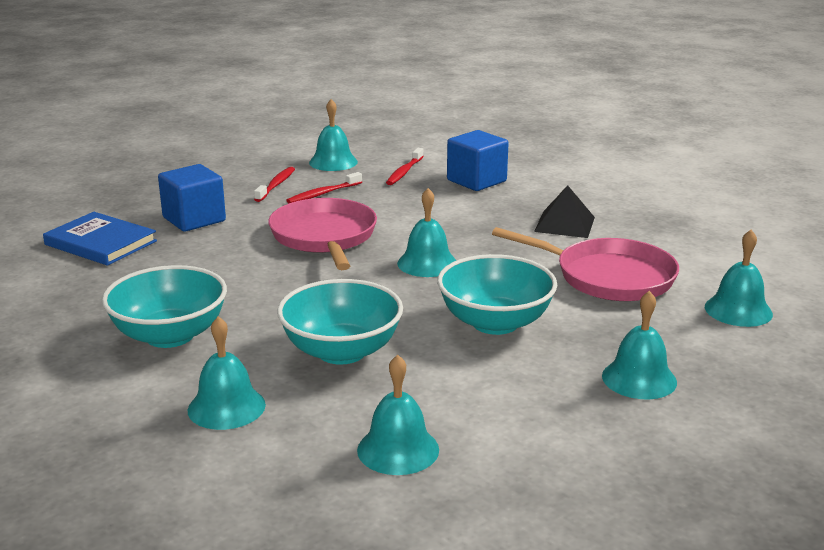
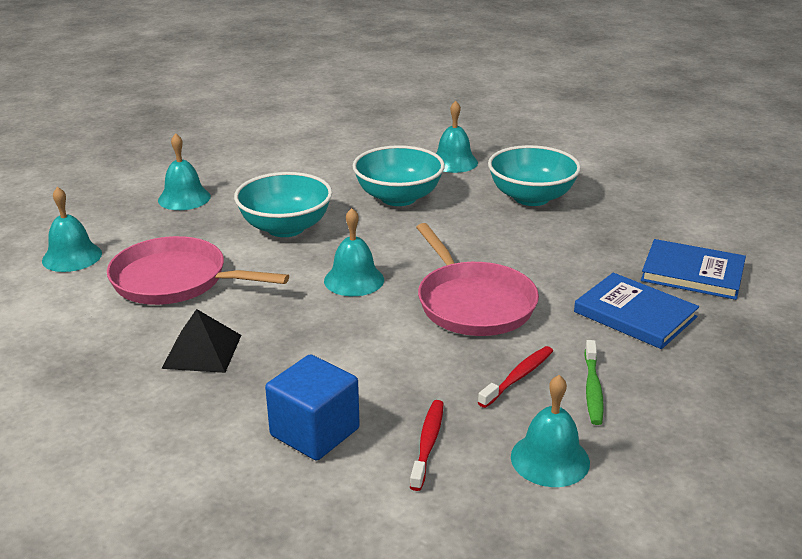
camera: 170 degrees right, 5 degrees up
blue cube [158,164,226,232] -> blue book [574,273,699,349]
red toothbrush [254,167,295,202] -> green toothbrush [584,340,604,425]
turquoise bell [357,354,439,475] -> none

